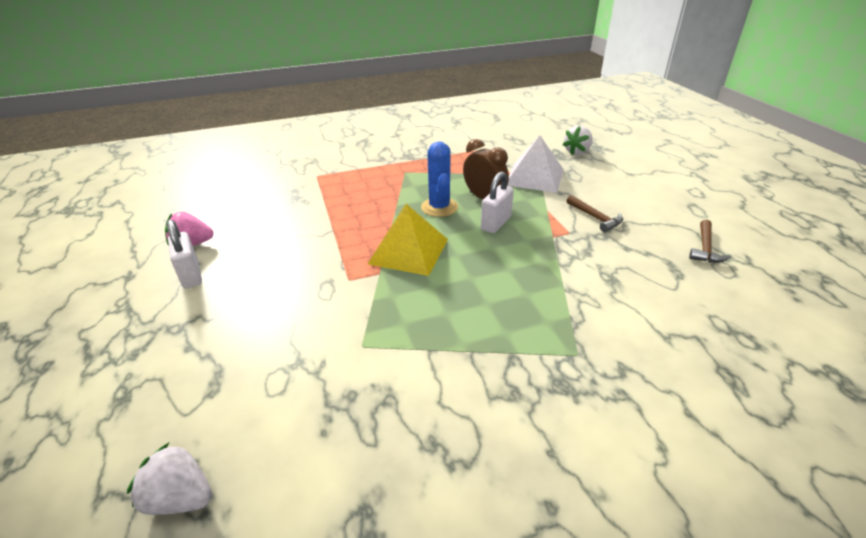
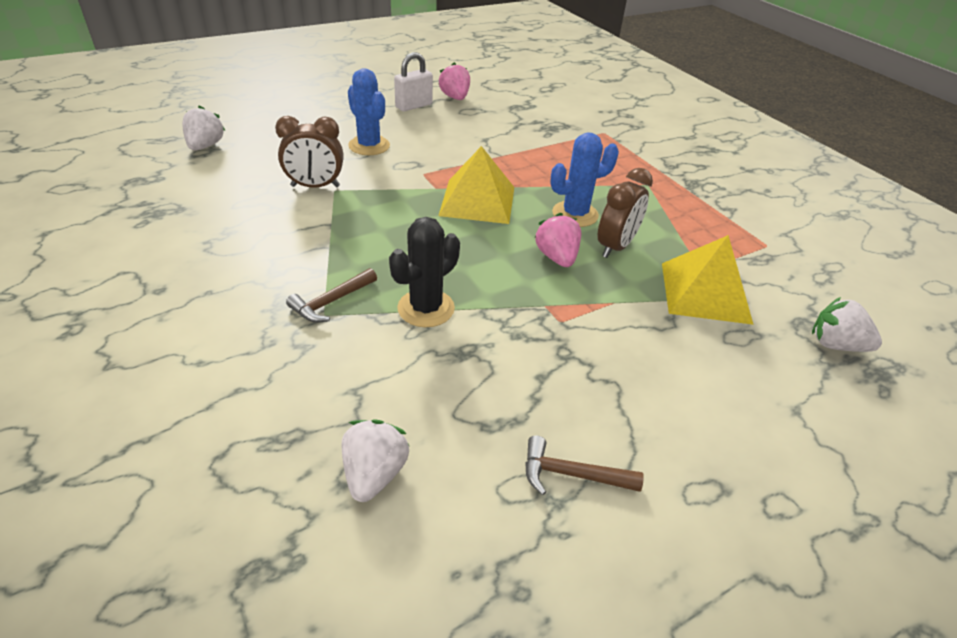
camera: 75 degrees right, 5 degrees up
white padlock [481,171,514,233] -> pink strawberry [534,213,581,267]
white pyramid [507,135,564,193] -> yellow pyramid [662,235,754,325]
brown hammer [567,195,623,232] -> brown hammer moved to [286,268,377,323]
none -> brown clock [275,116,343,188]
none -> white strawberry [341,419,409,502]
none -> blue cactus [348,68,390,155]
none -> black cactus [389,217,460,327]

